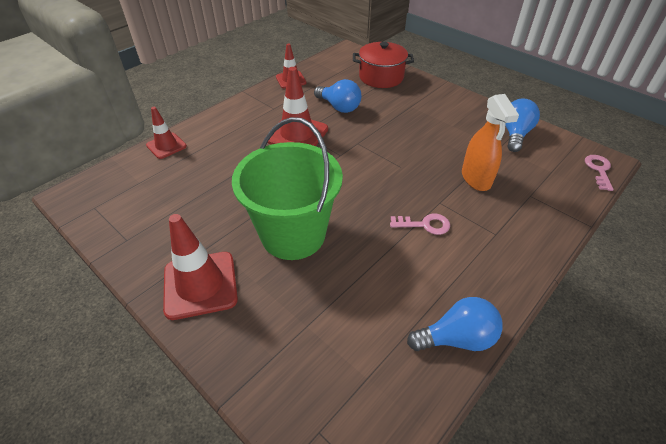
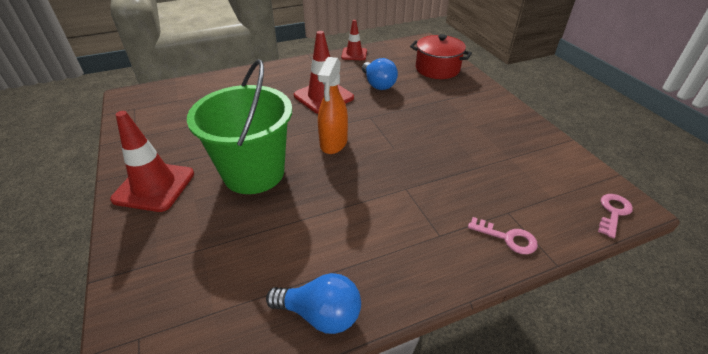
camera: 25 degrees right, 5 degrees down
red traffic cone [146,107,187,159] -> none
pink key [390,214,450,235] -> pink key moved to [468,217,538,254]
orange spray bottle [462,94,519,191] -> orange spray bottle moved to [318,57,348,154]
blue light bulb [505,98,540,152] -> none

